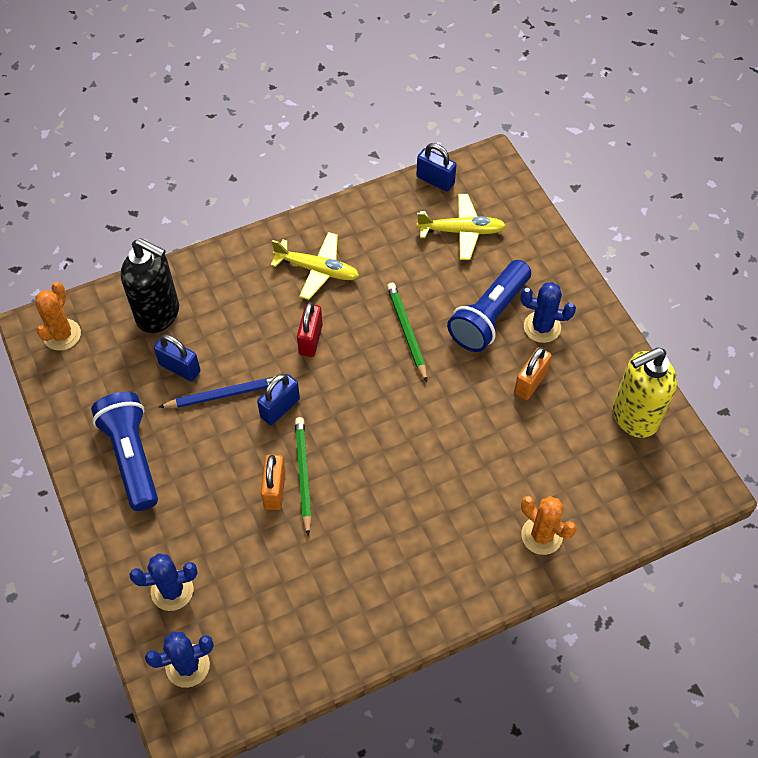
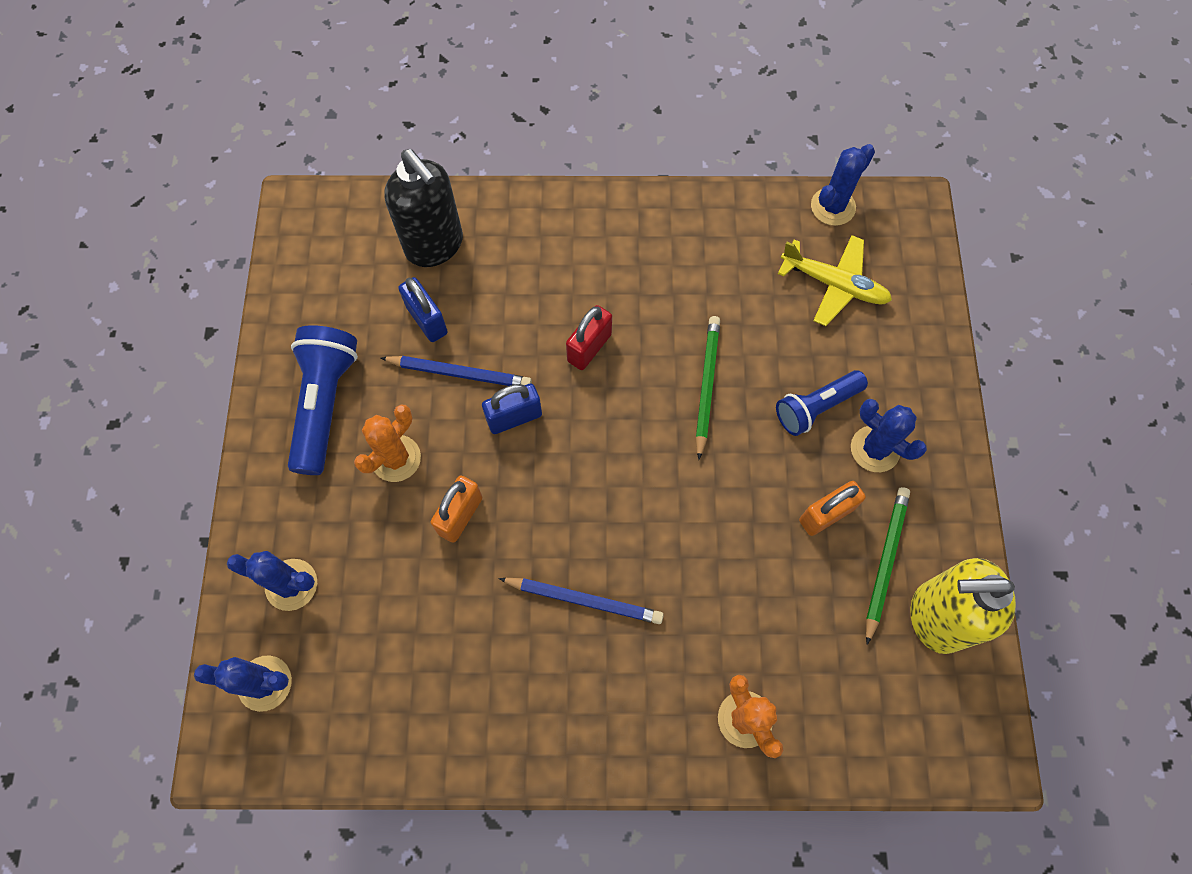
camera: 25 degrees right, 10 degrees up
orange cactus [35,282,81,351] -> orange cactus moved to [354,405,421,482]
yellow plane [271,232,359,300] -> none
green pencil [295,417,312,536] -> green pencil moved to [866,487,910,645]
blue padlock [417,143,456,192] -> blue cactus [811,144,875,226]
blue flashlight [447,260,531,352] -> blue flashlight [776,370,868,436], size x0.66
none -> blue pencil [498,578,664,624]

